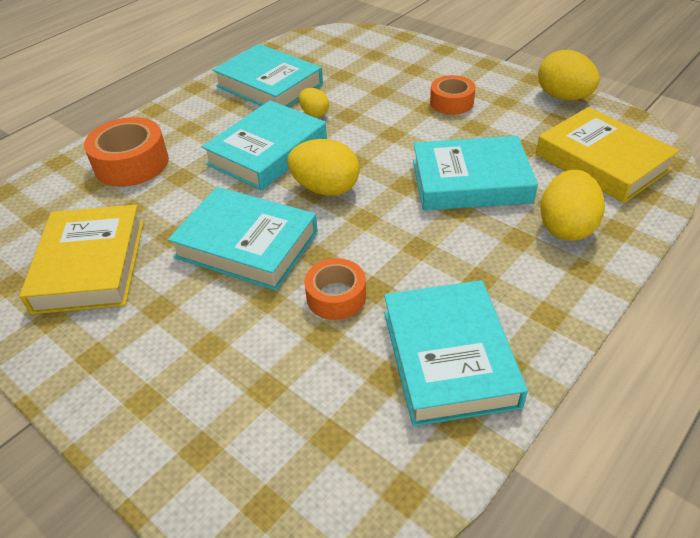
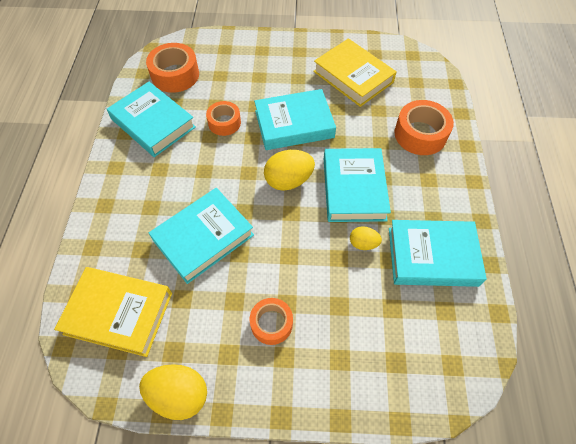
camera: 140 degrees right, 15 degrees up
yellow egg [540,170,605,241] -> none
none -> orange tape [146,43,199,93]

